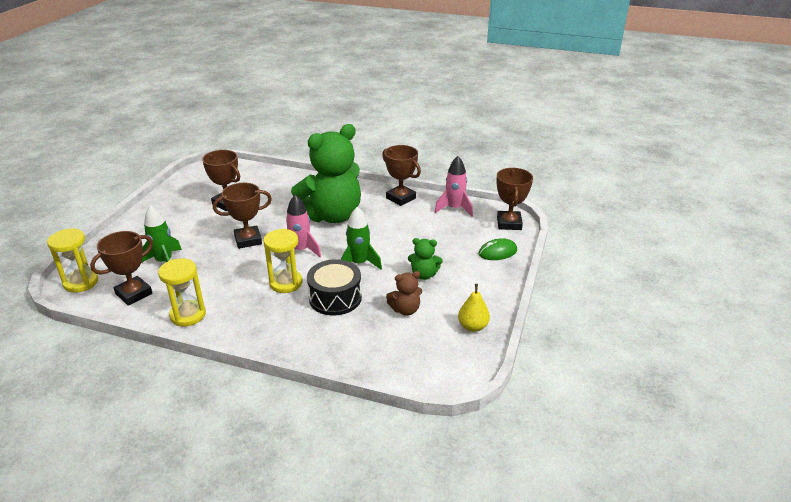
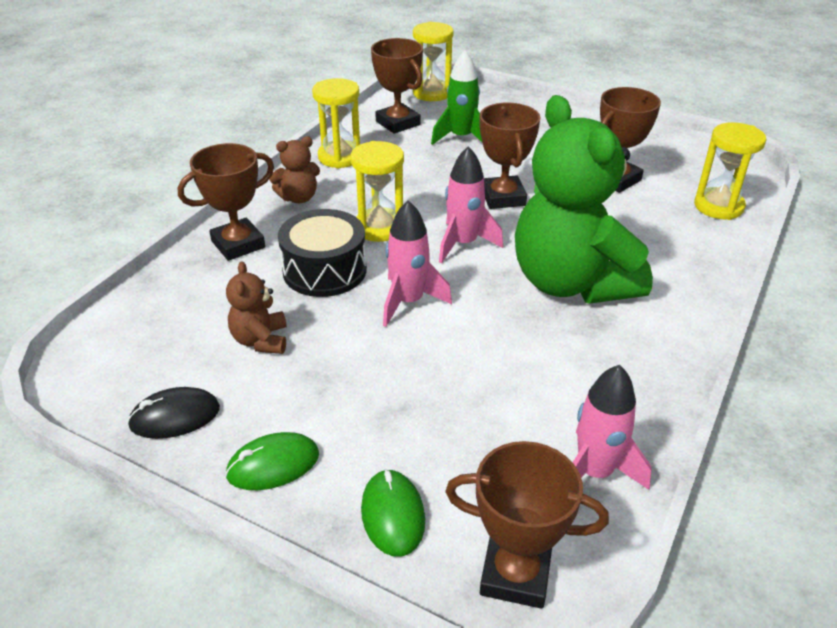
camera: 100 degrees right, 5 degrees up
green rocket [340,207,382,270] -> pink rocket [383,200,452,327]
brown trophy [382,145,421,206] -> brown trophy moved to [178,143,274,261]
green teddy bear [408,238,443,280] -> none
yellow pear [458,284,490,332] -> black mouse [127,387,220,439]
none -> green mouse [225,432,319,490]
none -> brown teddy bear [269,136,320,203]
none -> yellow hourglass [694,122,766,220]

